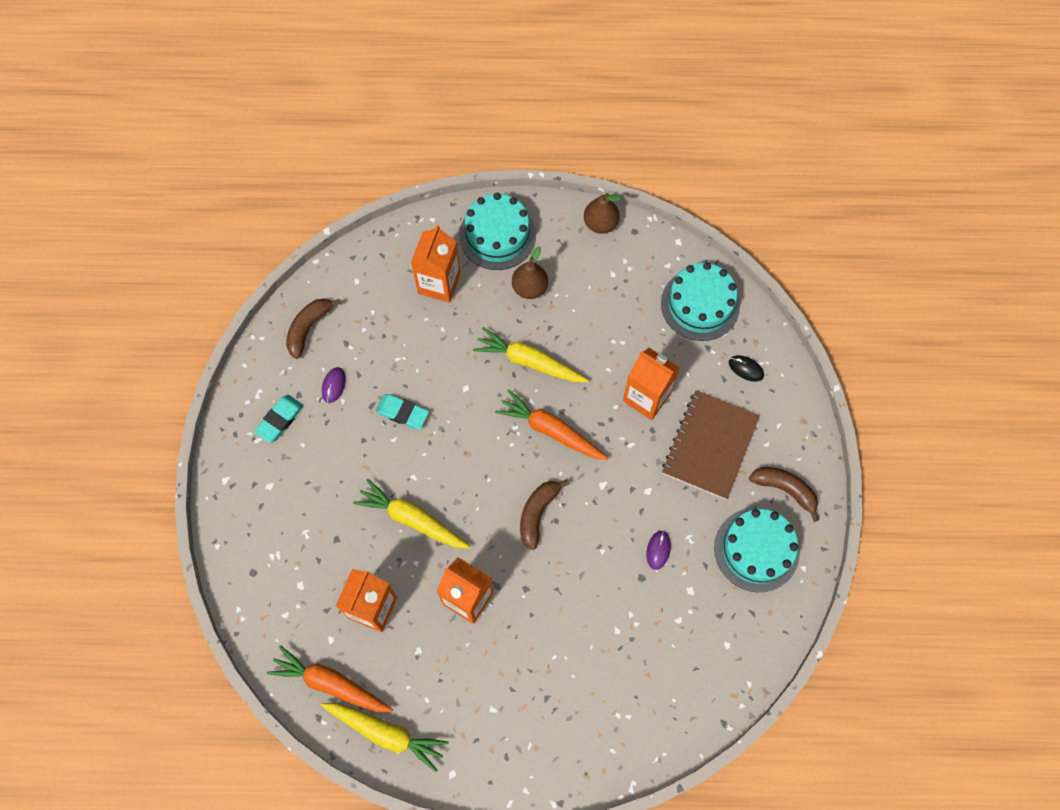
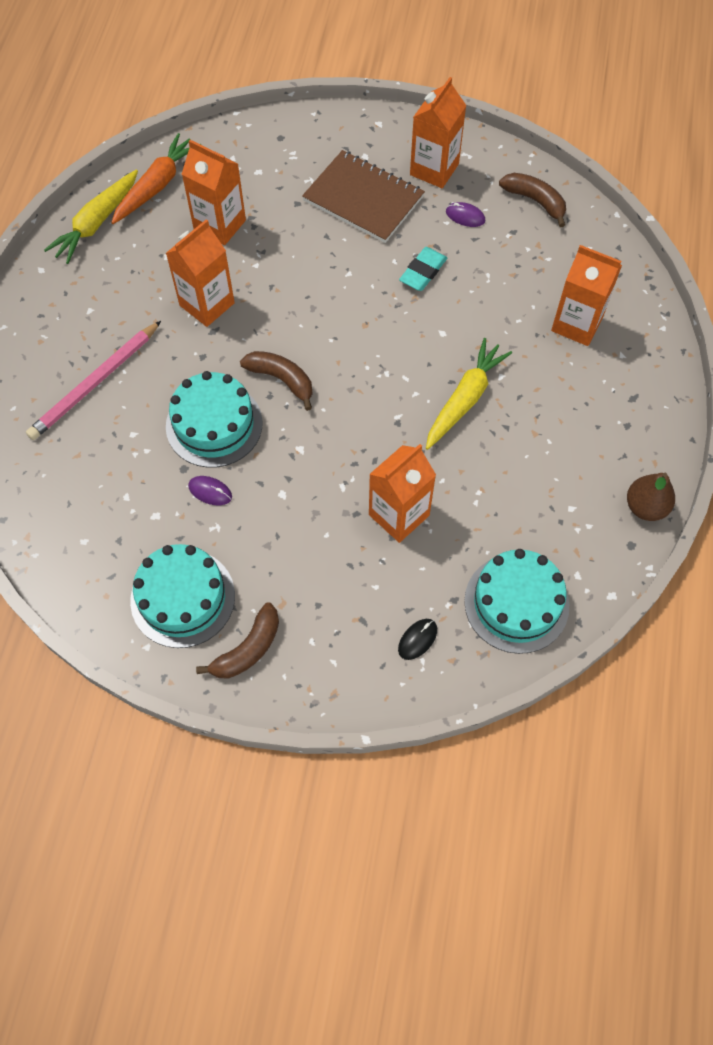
camera: 100 degrees right, 5 degrees down
turquoise eraser [254,395,304,443] -> orange carton [410,77,467,188]
yellow carrot [353,479,470,549] -> none
turquoise cake [459,193,536,270] -> turquoise cake moved to [166,371,263,468]
orange carrot [495,390,609,460] -> none
brown pear [512,247,548,299] -> none
brown notebook [662,390,760,500] -> brown notebook moved to [302,150,425,243]
none -> pink pencil [26,321,161,440]

